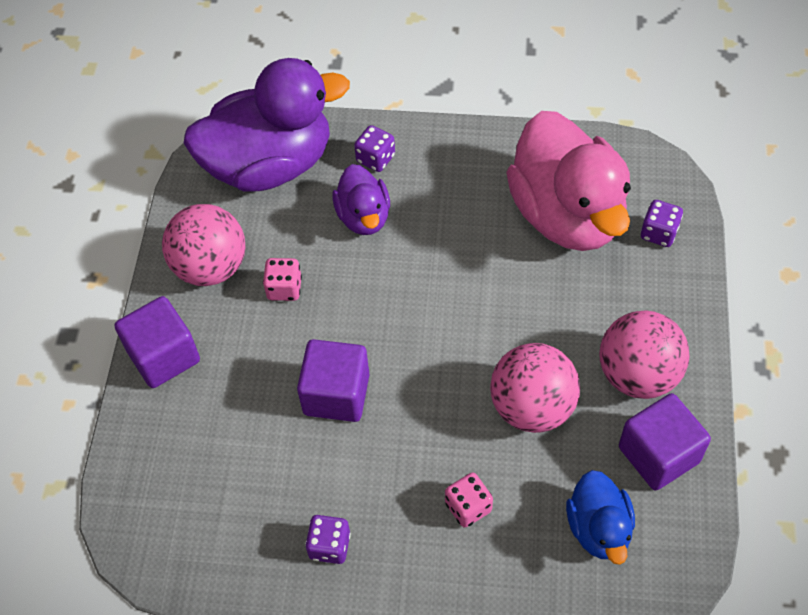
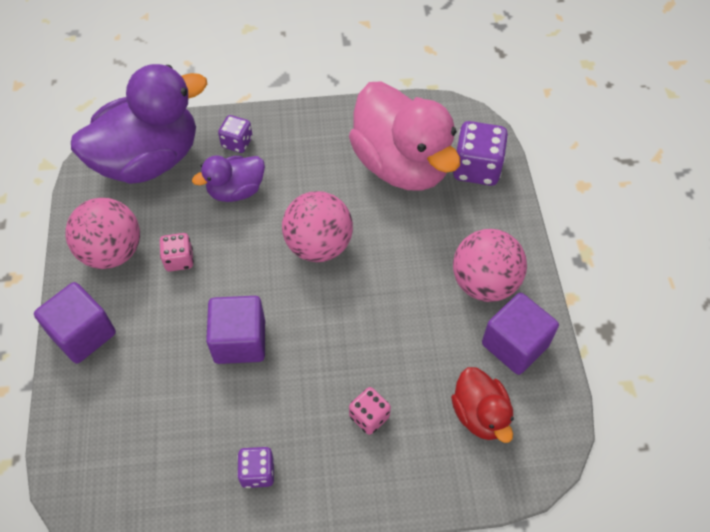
camera: 15 degrees left, 0 degrees up
purple duck [332,164,390,235] -> purple duck turned 90 degrees clockwise [192,156,265,202]
pink ball [490,343,580,433] -> pink ball moved to [282,191,353,262]
blue duck [566,470,635,565] -> red duck [451,367,514,443]
purple dice [641,200,683,247] -> purple dice [453,121,508,186], size x1.72

